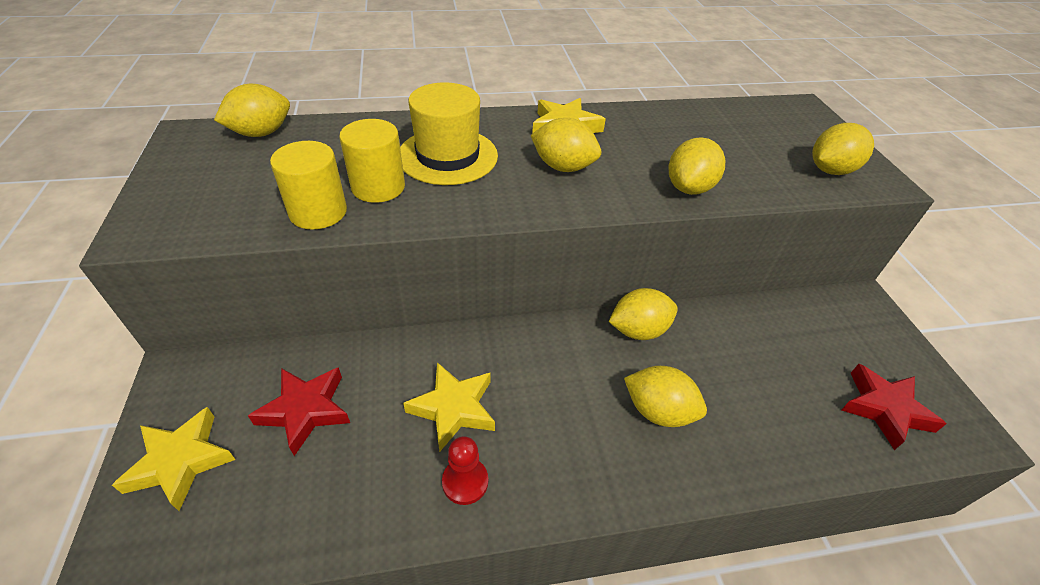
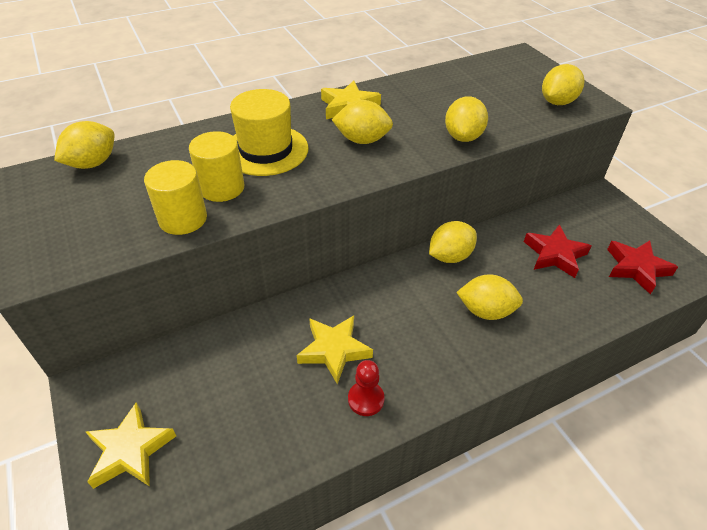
camera: 15 degrees left, 0 degrees up
red star [248,367,350,456] -> red star moved to [524,224,591,278]

